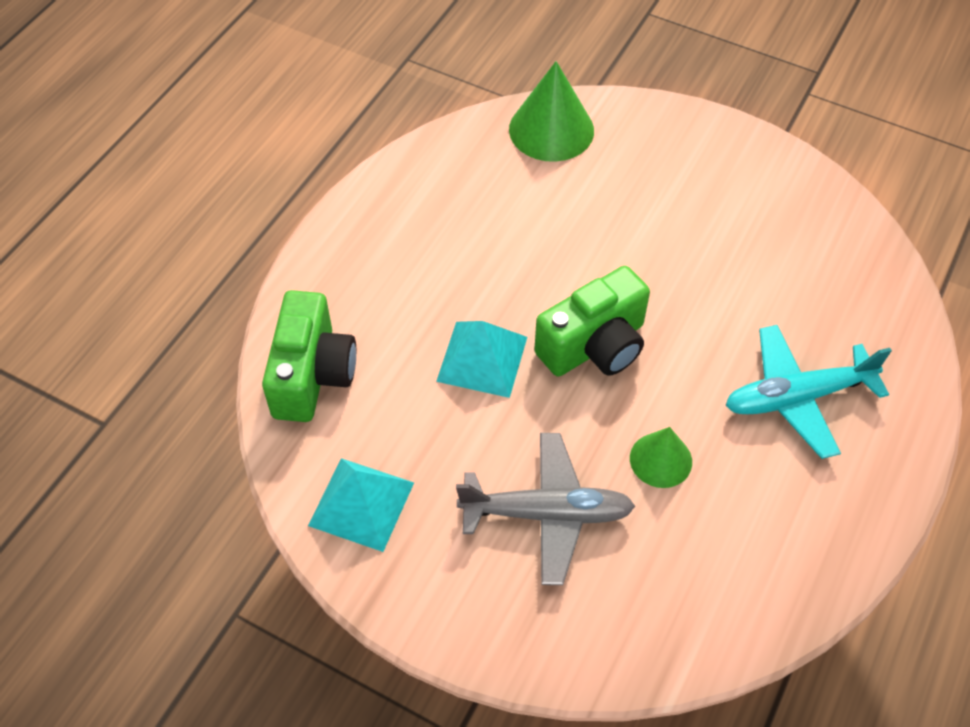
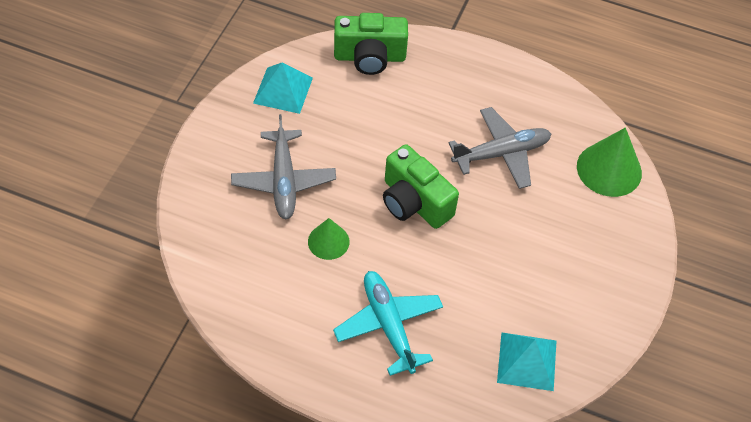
camera: 80 degrees right, 0 degrees up
turquoise pyramid [436,321,527,398] -> turquoise pyramid moved to [497,332,556,391]
none -> grey plane [448,107,551,189]

